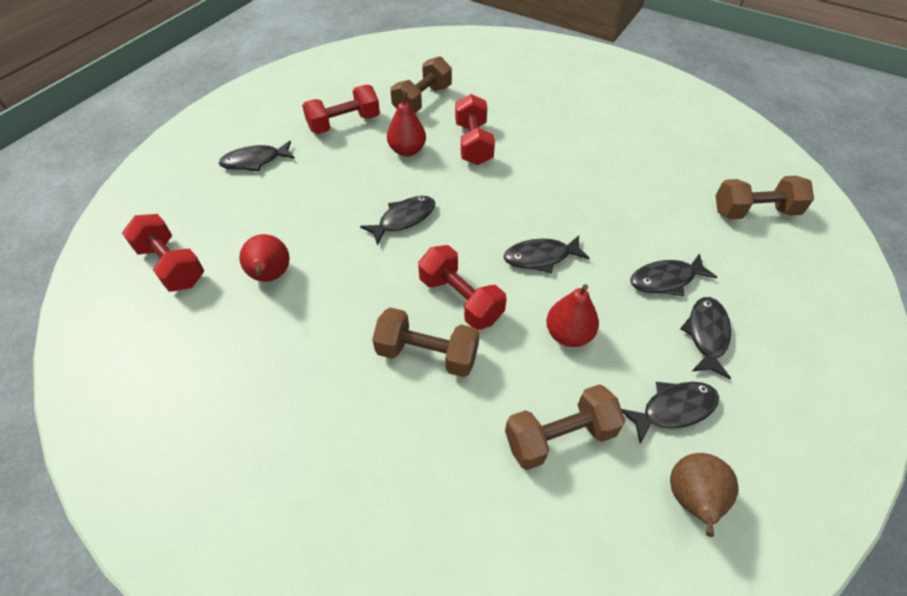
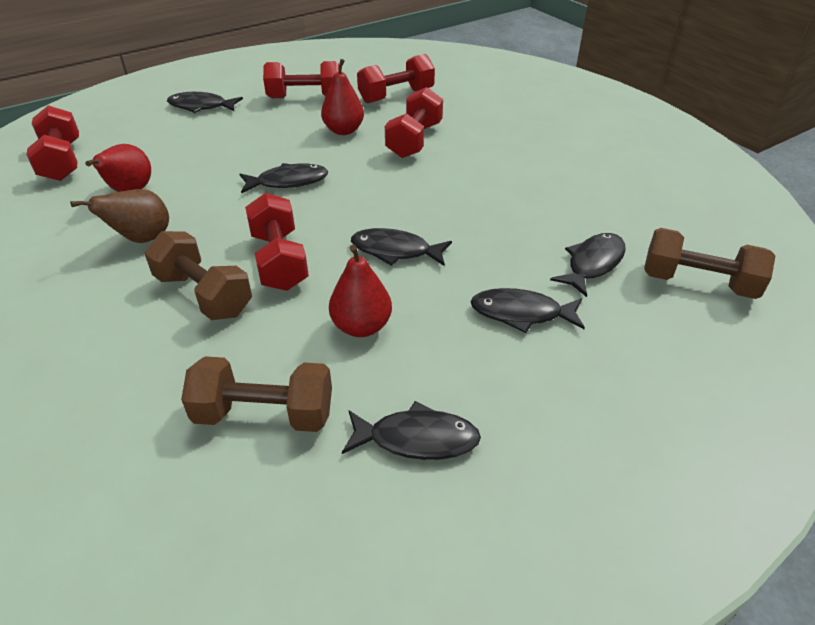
camera: 25 degrees right, 10 degrees down
brown dumbbell [390,56,452,113] -> red dumbbell [357,54,435,103]
brown pear [670,453,739,537] -> brown pear moved to [70,189,169,243]
black fish [680,297,731,379] -> black fish moved to [550,233,626,297]

